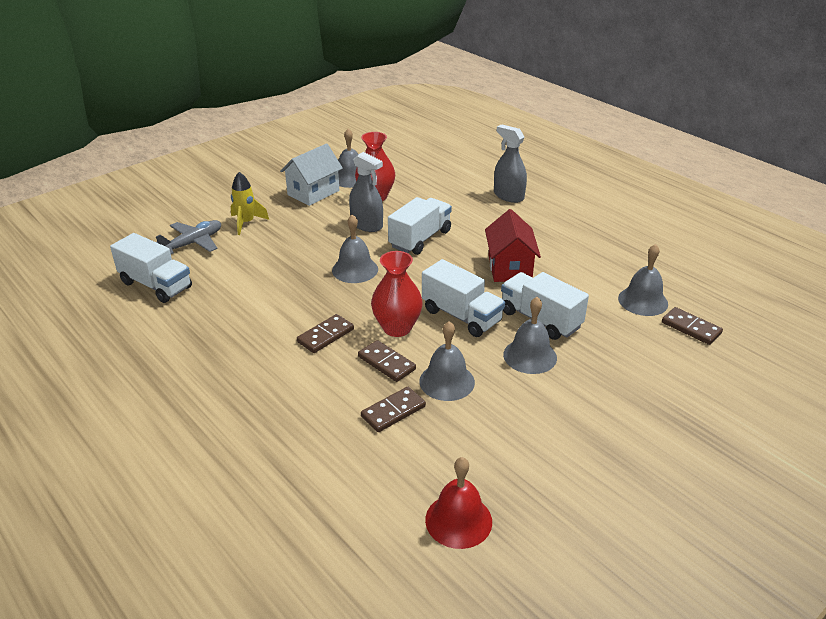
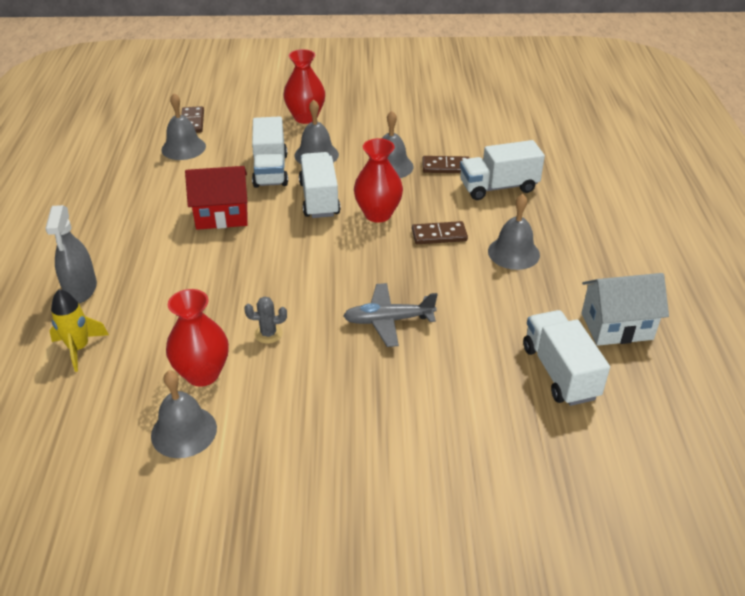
camera: 140 degrees left, 5 degrees up
grey plane [156,220,221,254] -> grey plane moved to [343,283,437,347]
yellow rocket [231,172,269,235] -> yellow rocket moved to [49,289,109,372]
white house [280,143,343,206] -> white house moved to [581,273,669,346]
grey bell [332,214,378,283] -> grey bell moved to [488,194,540,270]
grey spray bottle [349,152,383,232] -> grey cactus [244,297,287,344]
brown domino [358,340,416,382] -> none
white truck [388,197,452,255] -> white truck moved to [460,140,545,200]
red bell [425,457,492,549] -> none
red house [485,209,541,282] -> red house turned 45 degrees clockwise [185,166,248,230]
none -> red vase [283,49,325,124]

